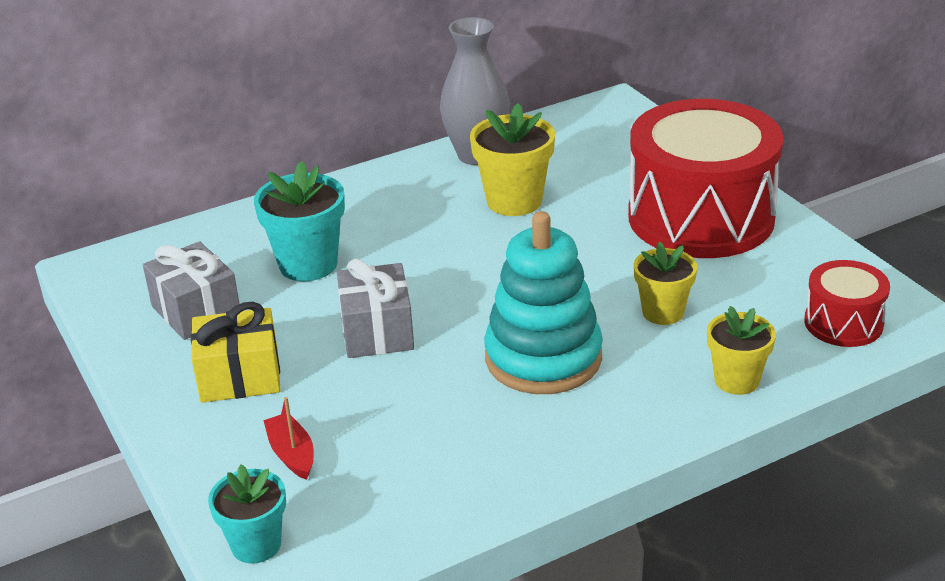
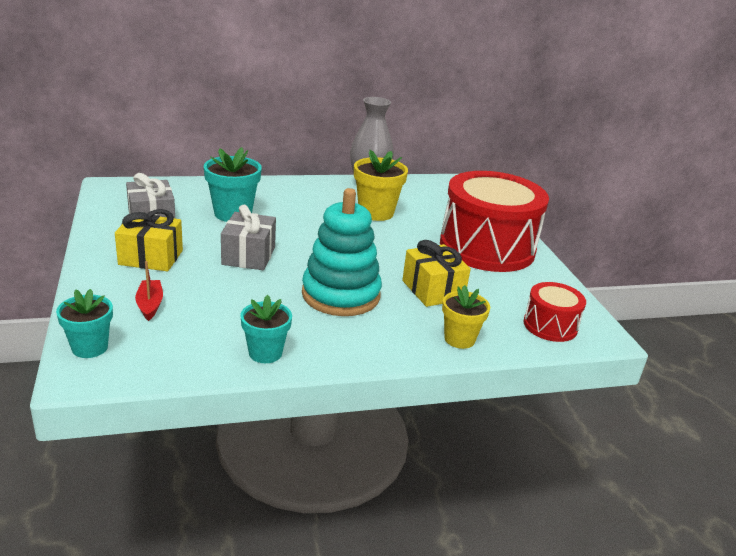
camera: 10 degrees right, 5 degrees down
yellow flower pot [634,241,697,325] -> yellow gift [402,240,471,307]
none -> turquoise flower pot [240,295,292,363]

